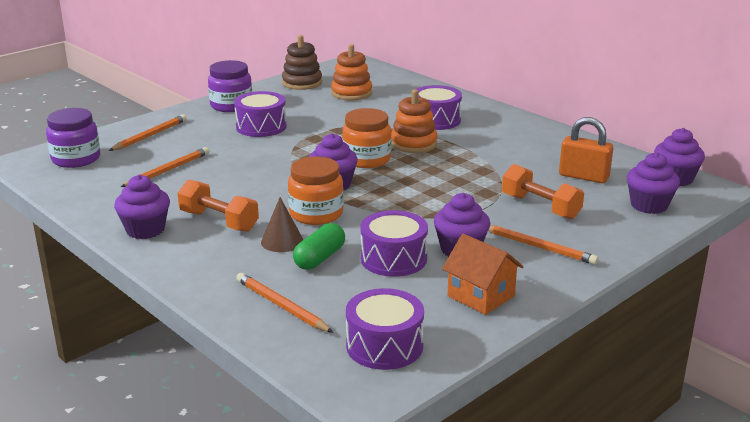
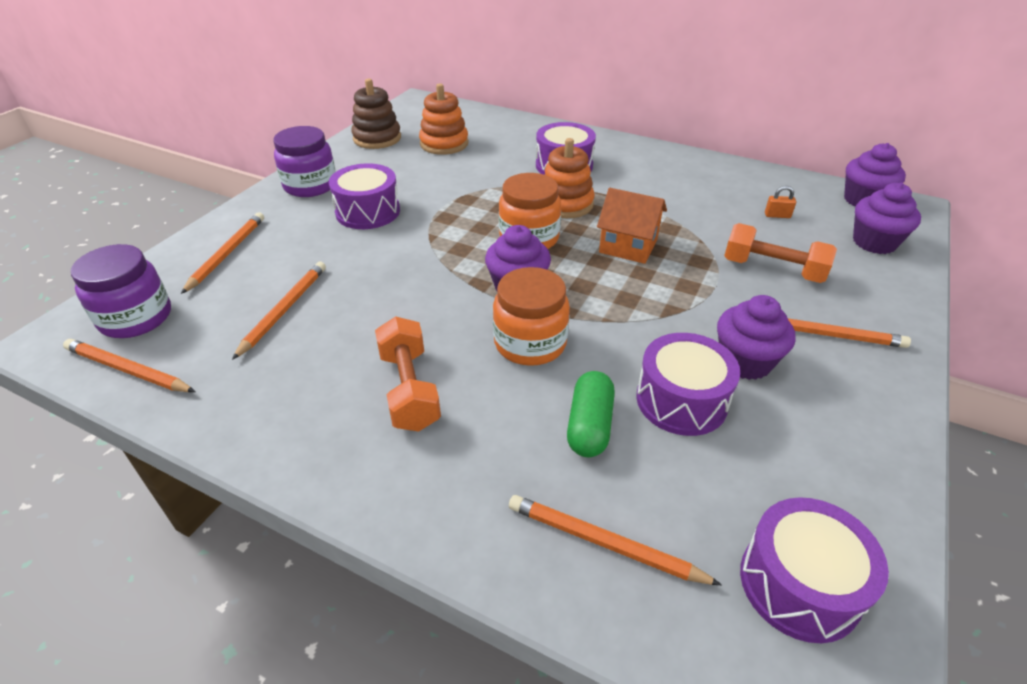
camera: 20 degrees left, 15 degrees up
purple cupcake [114,175,170,239] -> none
orange dumbbell [178,180,259,232] -> orange dumbbell turned 60 degrees clockwise [375,316,441,432]
brown cone [261,197,303,252] -> none
orange house [442,234,524,315] -> orange house moved to [597,188,667,264]
orange padlock [559,117,613,183] -> orange padlock [765,186,796,218], size x0.45
none -> orange pencil [63,339,195,392]

